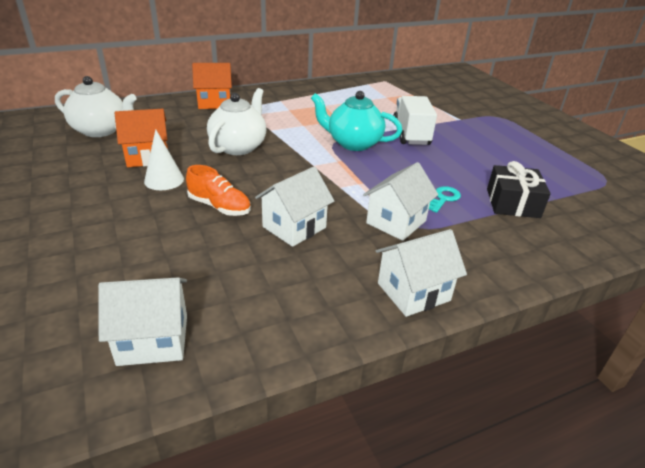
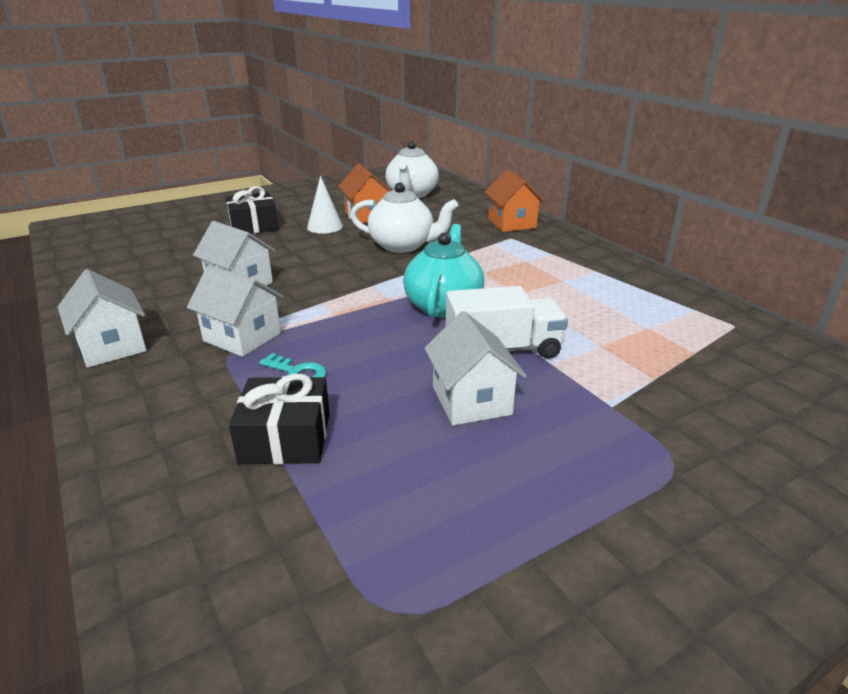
camera: 85 degrees right, 5 degrees down
white house [98,277,187,366] -> white house moved to [424,311,527,426]
orange shoe [186,165,251,216] -> none
none -> black gift [225,186,279,234]

